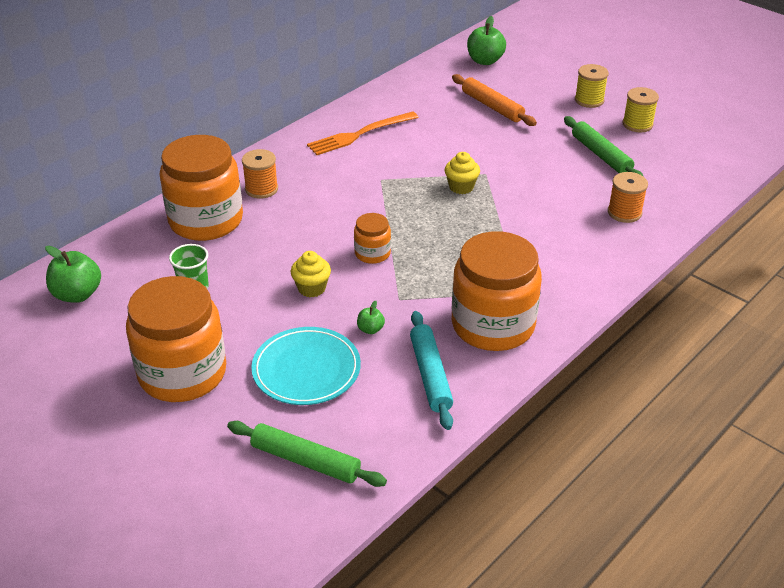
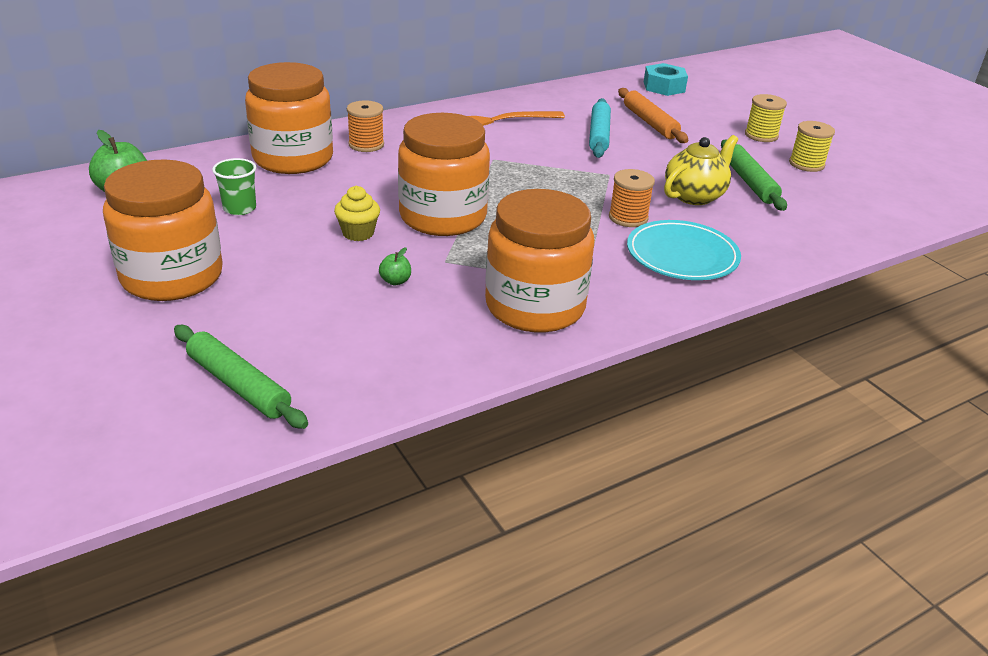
camera: 15 degrees right, 5 degrees down
turquoise plate [251,327,361,405] -> turquoise plate moved to [627,220,741,280]
orange jar [354,213,391,264] -> orange jar [398,113,490,236], size x2.14
turquoise rolling pin [410,311,453,430] -> turquoise rolling pin moved to [589,98,611,158]
yellow cupcake [445,152,480,194] -> none
green apple [467,16,506,65] -> turquoise nut [644,63,688,96]
orange spool [608,172,648,223] -> orange spool moved to [609,169,655,227]
none -> yellow teapot [664,135,738,205]

